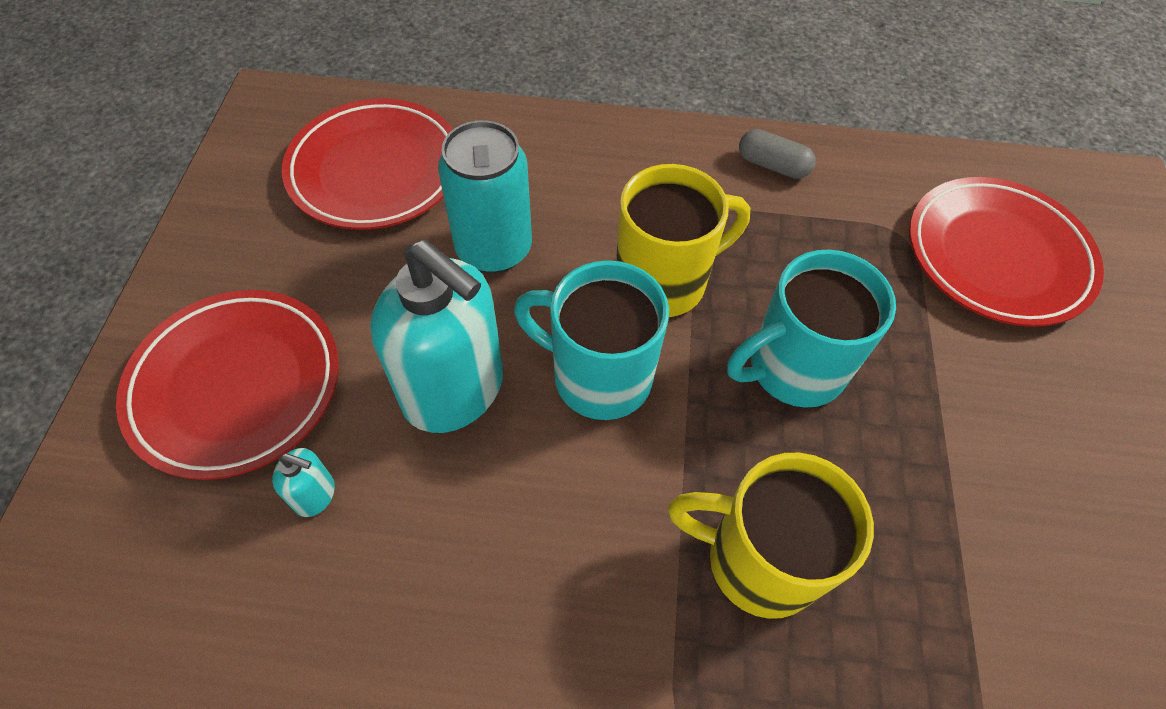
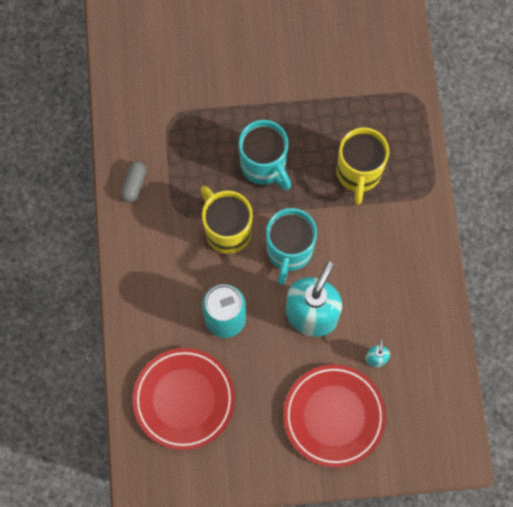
camera: 100 degrees left, 15 degrees up
red plate [909,177,1104,327] -> none

